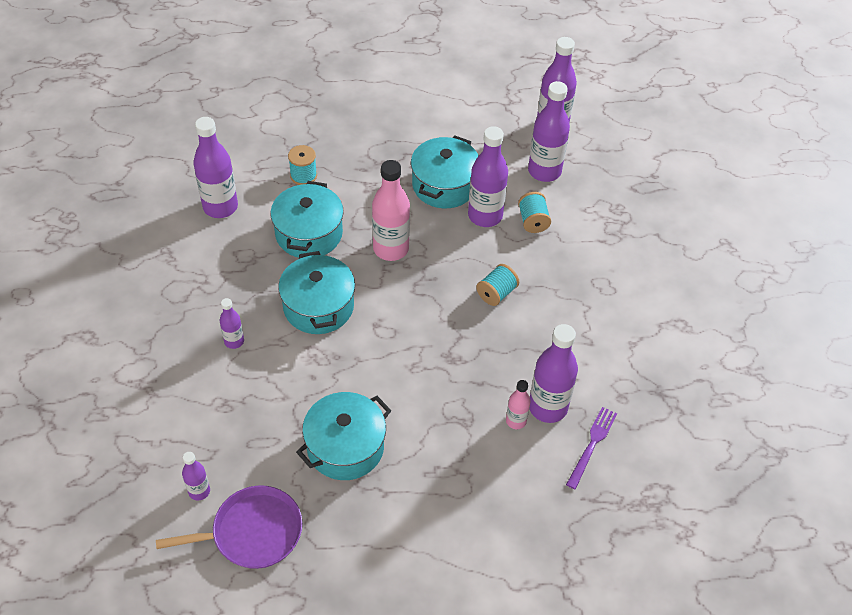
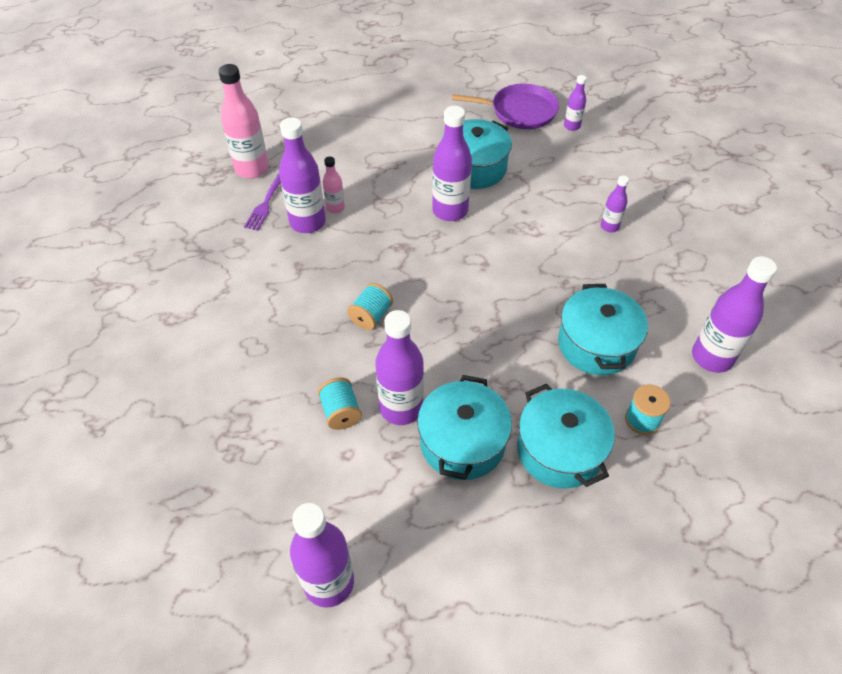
camera: 170 degrees right, 0 degrees up
purple pan [156,485,303,569] -> purple pan turned 150 degrees counterclockwise [452,84,559,129]
turquoise pot [278,251,355,334] -> turquoise pot moved to [517,384,615,489]
pink bottle [372,160,410,261] -> pink bottle moved to [218,64,269,179]
purple bottle [528,81,570,182] -> purple bottle moved to [432,106,472,221]

